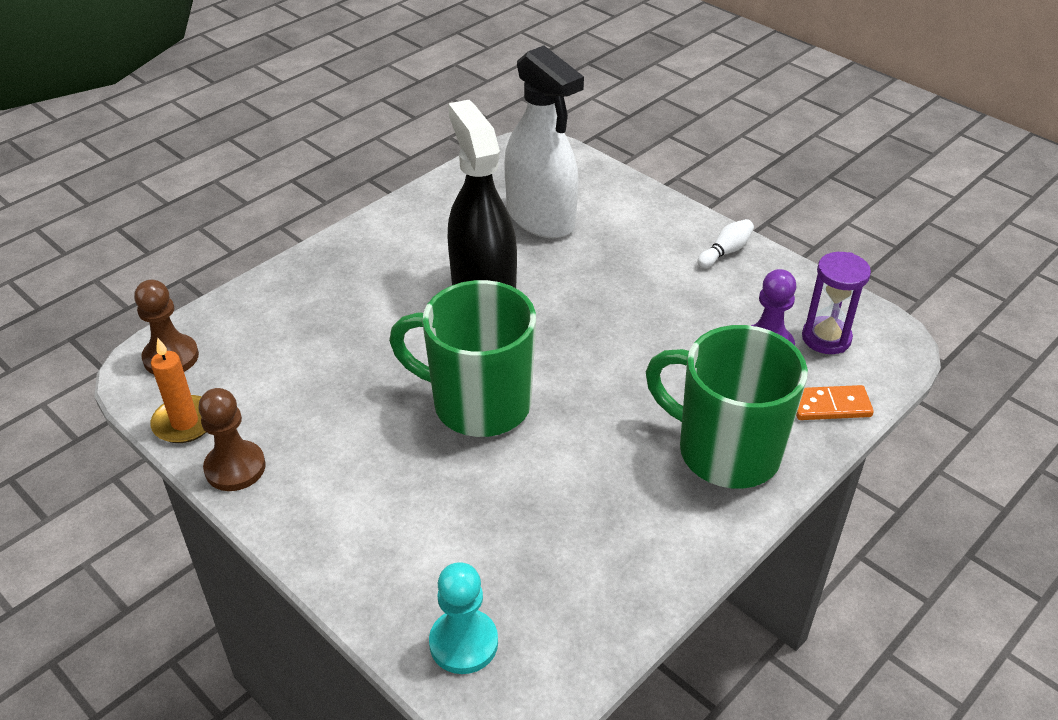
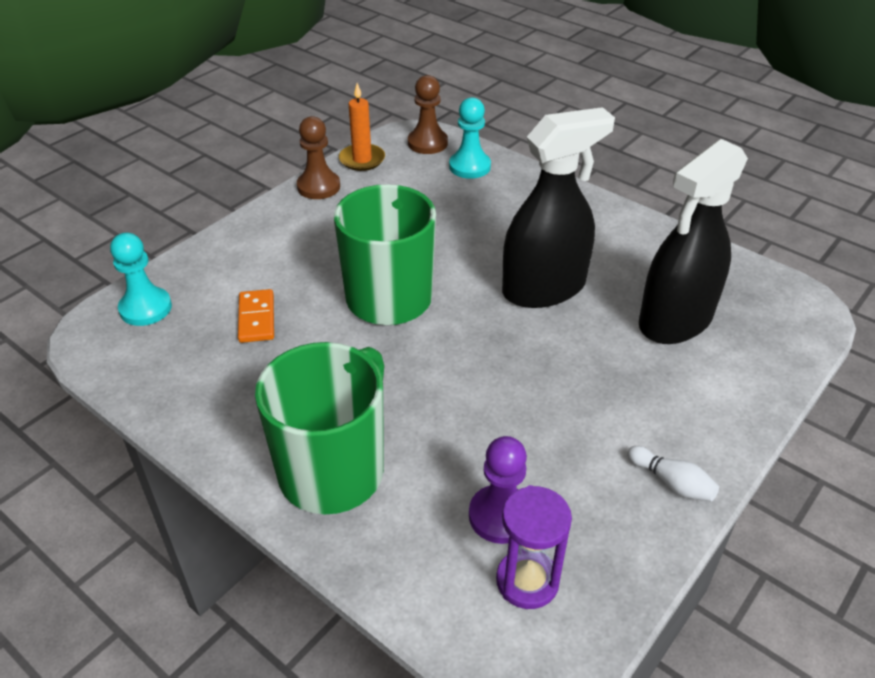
camera: 85 degrees right, 0 degrees up
white spray bottle [504,46,584,238] -> black spray bottle [639,139,748,344]
orange domino [796,385,874,420] -> orange domino moved to [238,289,274,343]
none -> turquoise pawn [449,97,491,179]

